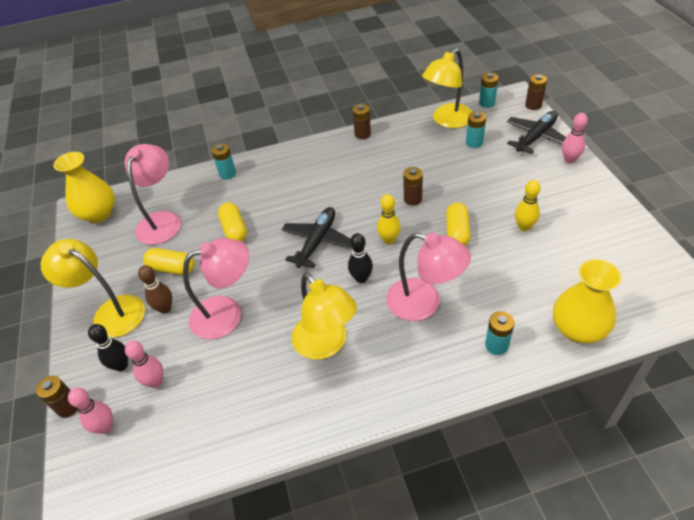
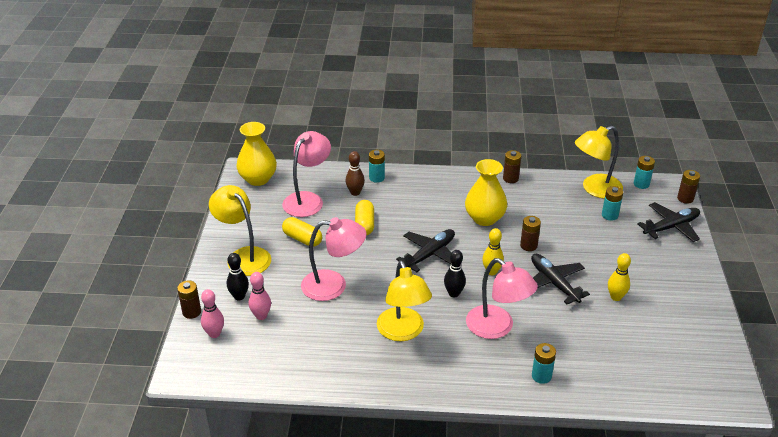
camera: 15 degrees right, 10 degrees down
brown bowling pin [138,265,172,314] -> brown bowling pin moved to [345,151,365,196]
yellow capsule [446,203,470,246] -> black plane [531,254,590,305]
yellow vase [553,259,621,343] -> yellow vase moved to [465,159,507,226]
pink bowling pin [562,113,588,164] -> none

